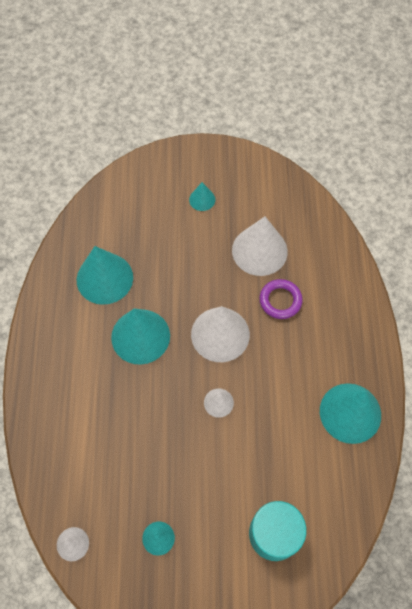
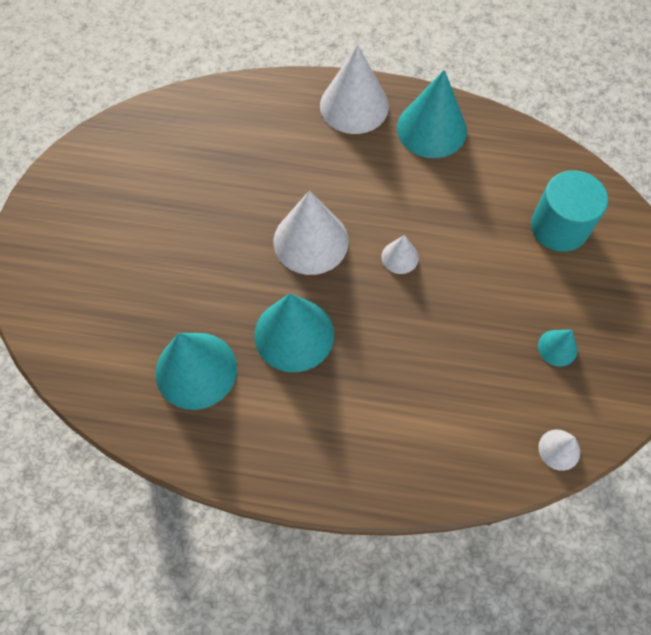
camera: 80 degrees left, 0 degrees up
turquoise cone [189,182,215,211] -> none
white cone [232,217,288,276] -> white cone moved to [320,45,389,134]
purple ring [259,279,303,319] -> none

